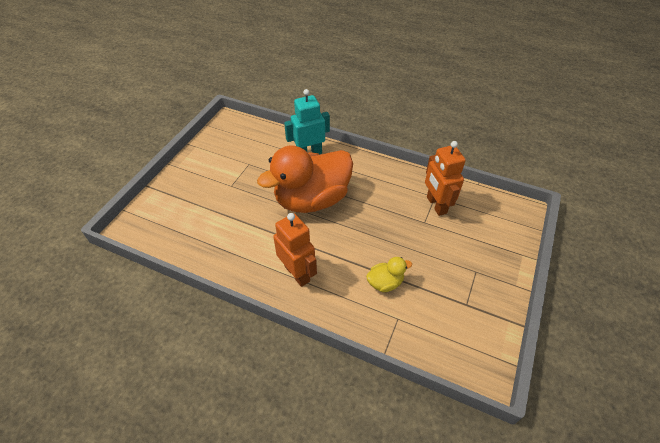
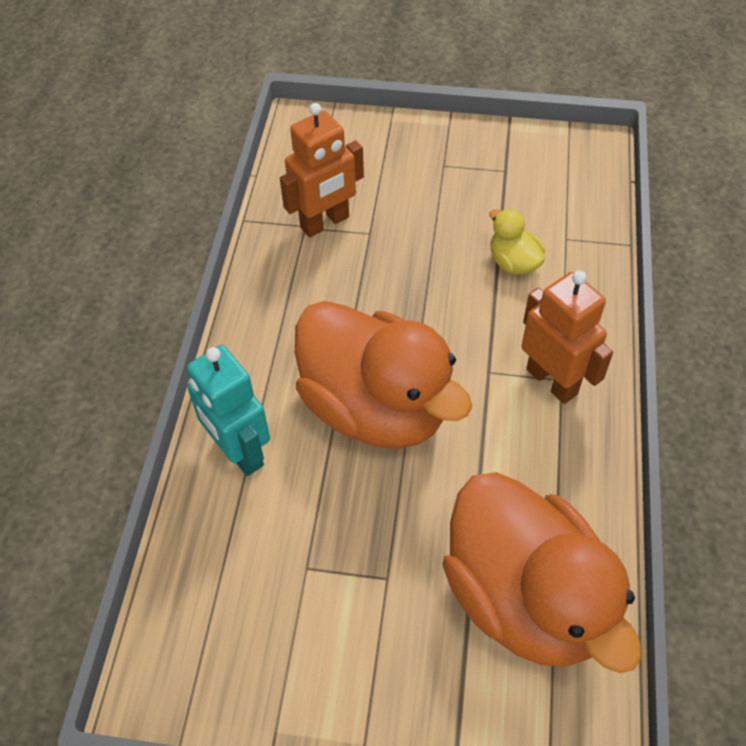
camera: 105 degrees left, 5 degrees up
orange robot [273,213,317,287] -> orange robot turned 105 degrees clockwise [522,271,613,404]
none -> orange duck [442,472,642,673]

